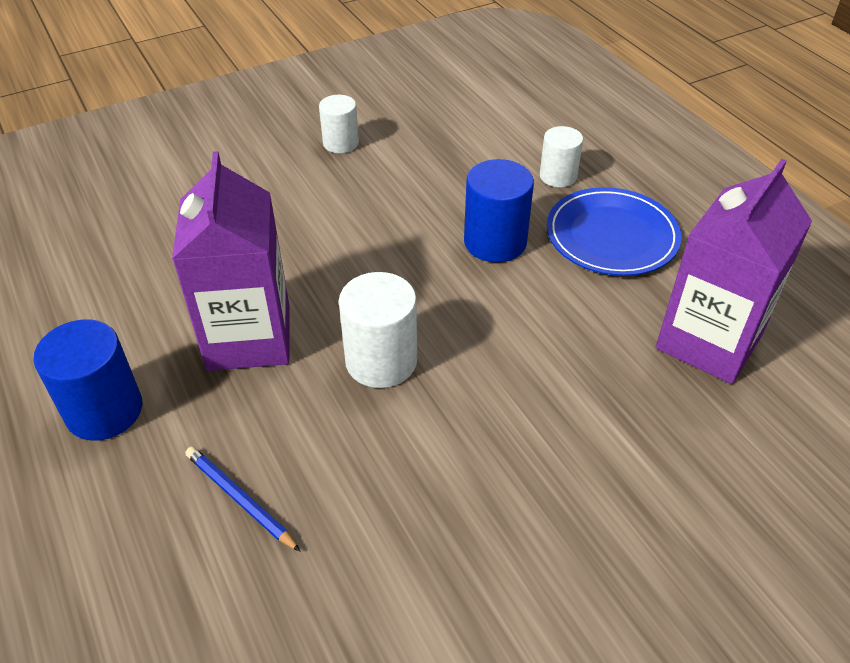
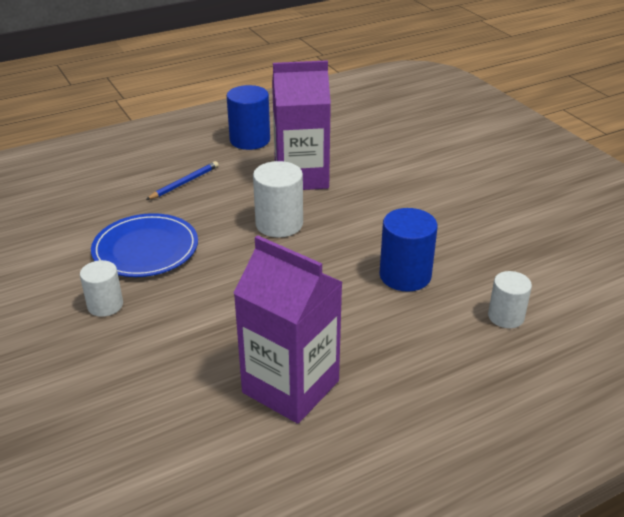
camera: 90 degrees right, 10 degrees down
white cylinder [319,95,359,153] -> white cylinder moved to [80,260,123,317]
blue plate [547,187,682,276] -> blue plate moved to [91,213,198,277]

